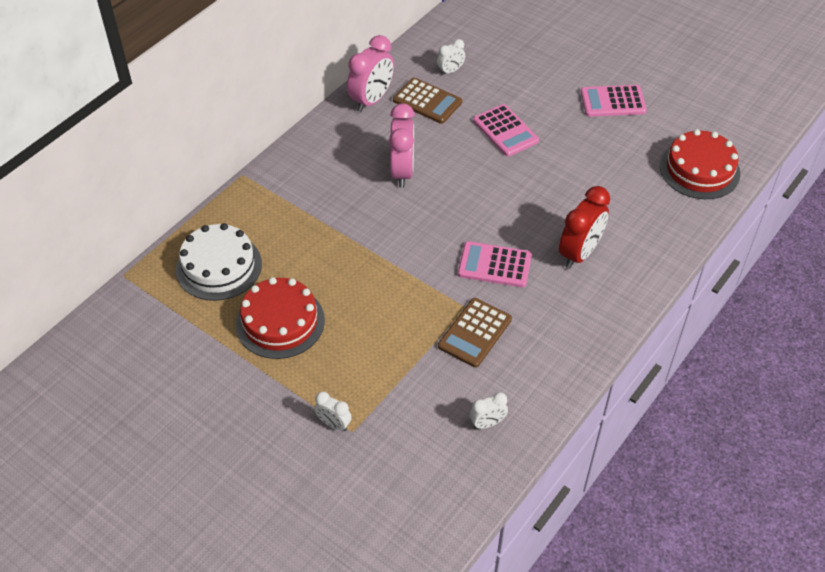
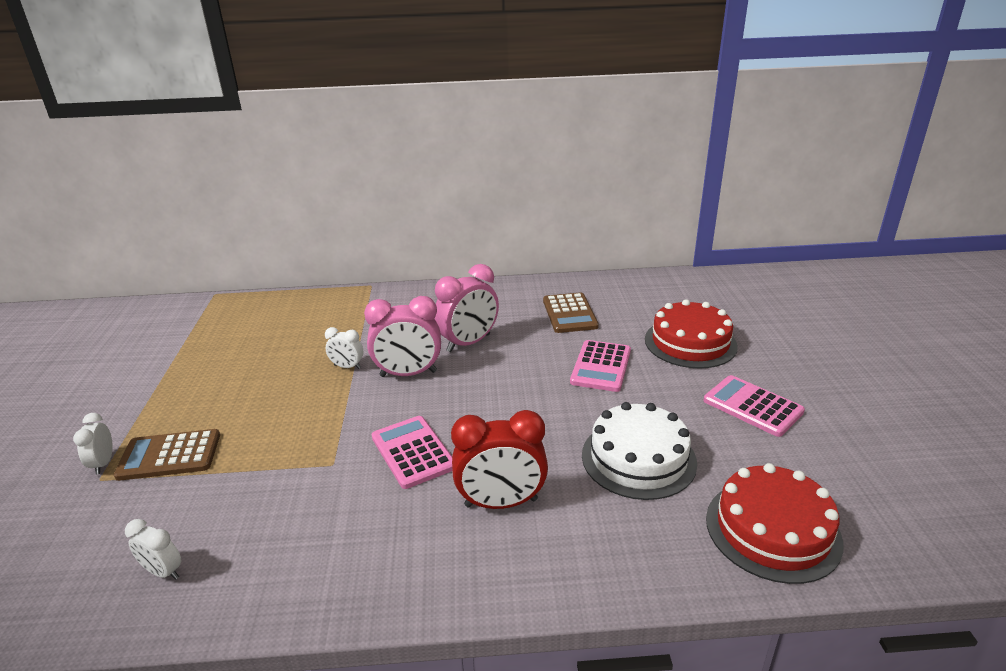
camera: 50 degrees right, 20 degrees down
white cake [176,223,262,301] -> white cake moved to [582,402,697,500]
red cake [236,277,325,359] -> red cake moved to [645,299,738,368]
pink clock [347,35,394,112] -> pink clock moved to [364,296,441,377]
white clock [437,39,465,75] -> white clock moved to [325,327,363,369]
brown calculator [438,298,512,368] -> brown calculator moved to [114,429,220,481]

